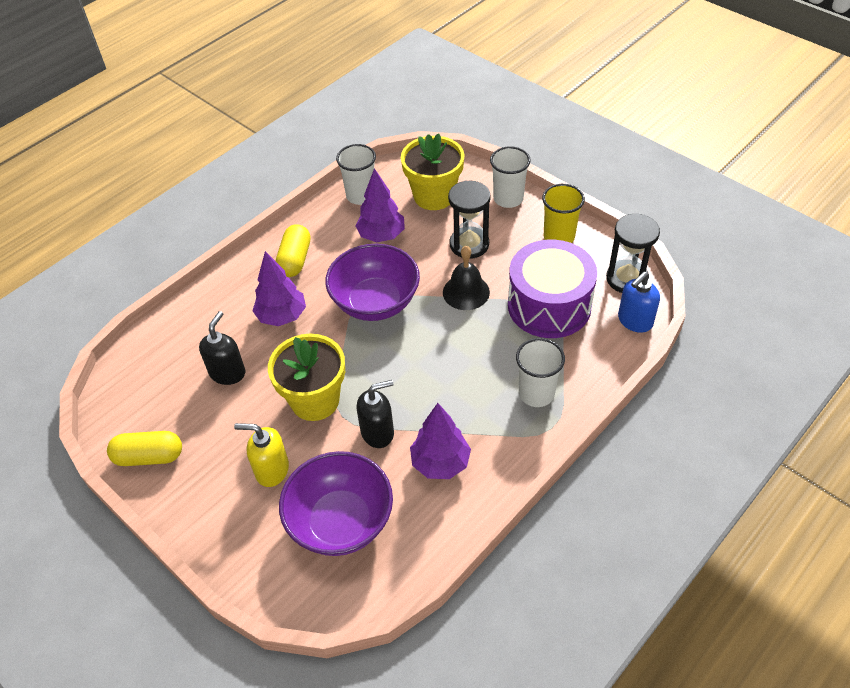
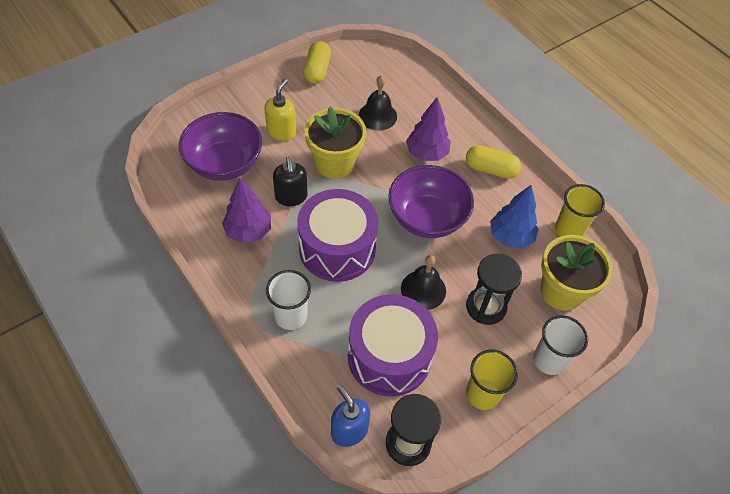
camera: 95 degrees right, 5 degrees up
black soap dispenser [199,311,245,385] -> black bell [359,75,397,131]
white cup [336,144,376,205] -> yellow cup [555,184,605,237]
purple tree [355,168,405,242] -> blue tree [490,185,538,249]
none -> purple drum [297,189,379,282]

